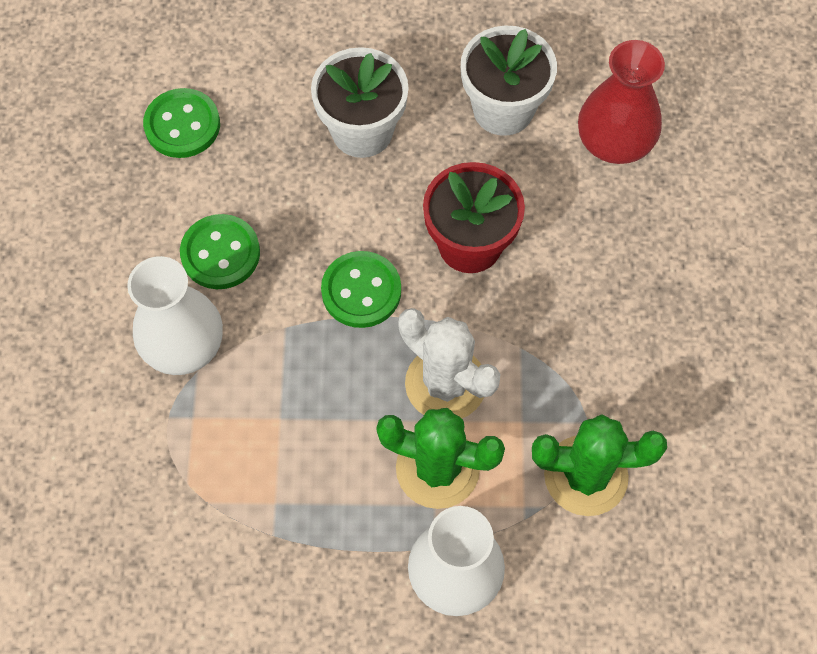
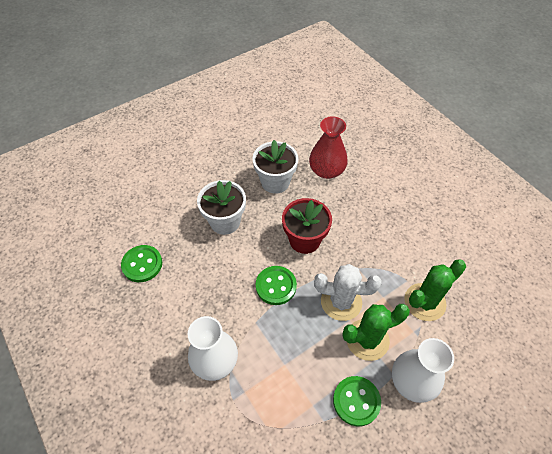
camera: 35 degrees left, 10 degrees down
green button [180,214,260,289] -> green button moved to [333,376,381,427]

